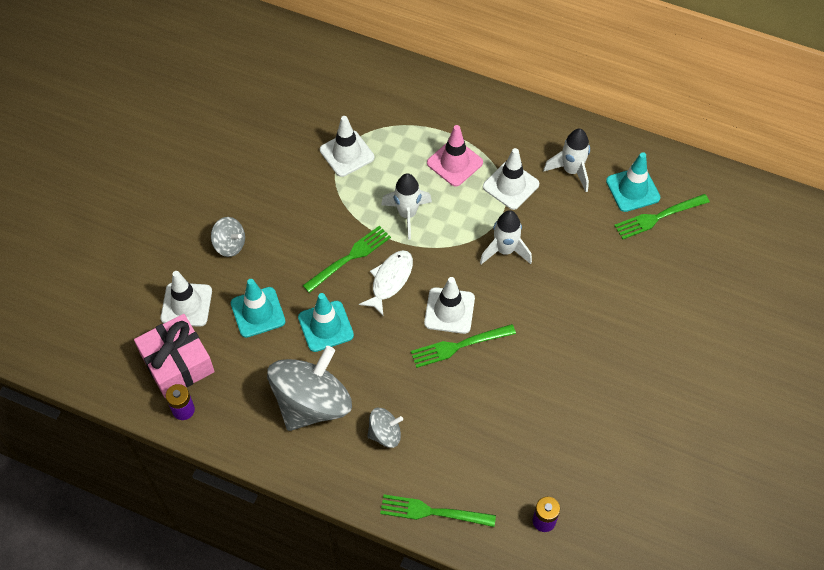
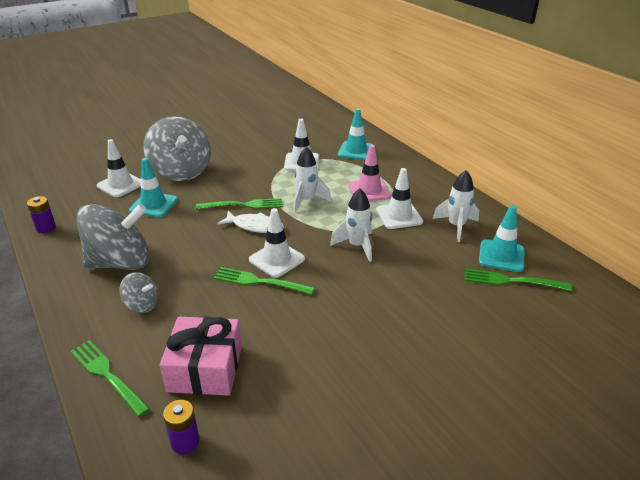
camera: 35 degrees right, 25 degrees down
pink gift [134,314,215,398] -> pink gift moved to [160,317,242,396]
grey spinning top [211,217,245,257] -> grey spinning top [143,116,211,181], size x2.13
turquoise traffic cone [298,293,354,352] -> turquoise traffic cone moved to [338,108,373,160]
white fish [359,250,413,317] -> white fish turned 45 degrees clockwise [217,211,284,233]

